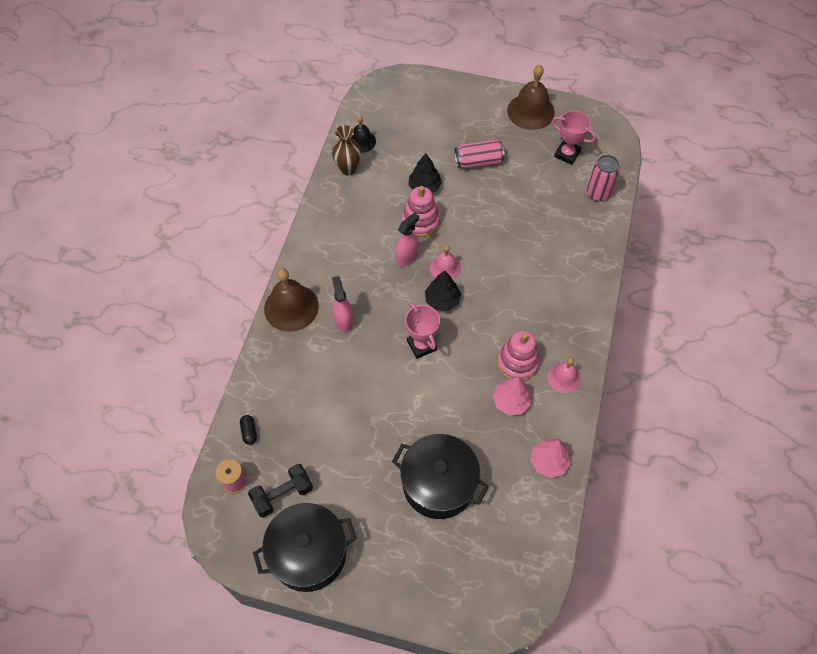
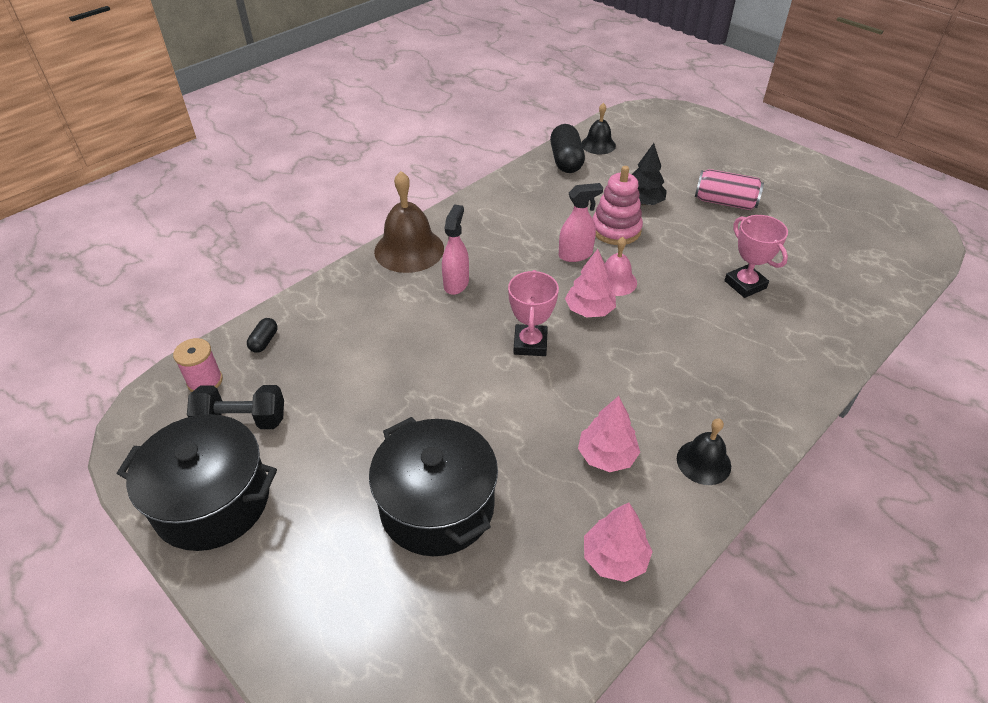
camera: 30 degrees right, 15 degrees down
brown vase [332,125,361,175] -> black capsule [550,124,585,173]
black tree [425,271,461,311] -> pink tree [565,249,616,317]
pink stacking toy [497,331,540,381] -> none
brown bell [507,65,555,130] -> none
pink bell [547,357,581,393] -> black bell [677,418,731,485]
pink trophy [552,111,596,165] -> pink trophy moved to [724,215,788,298]
pink can [587,155,620,201] -> none

